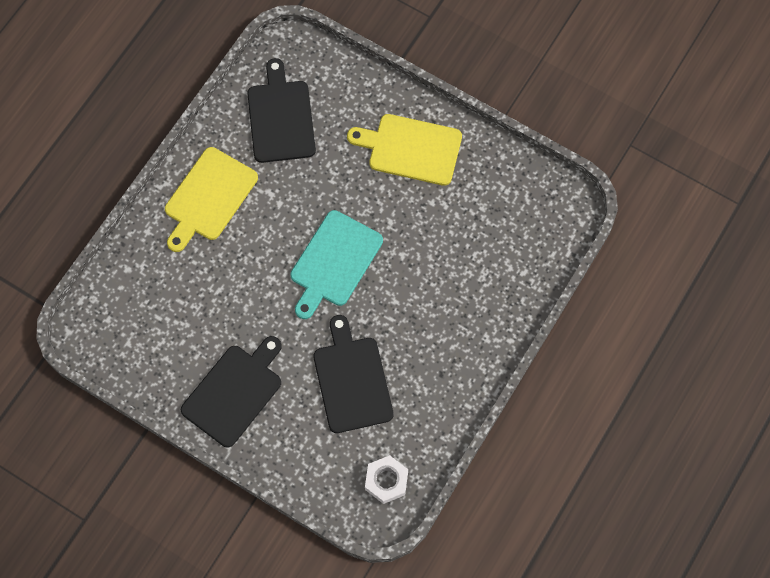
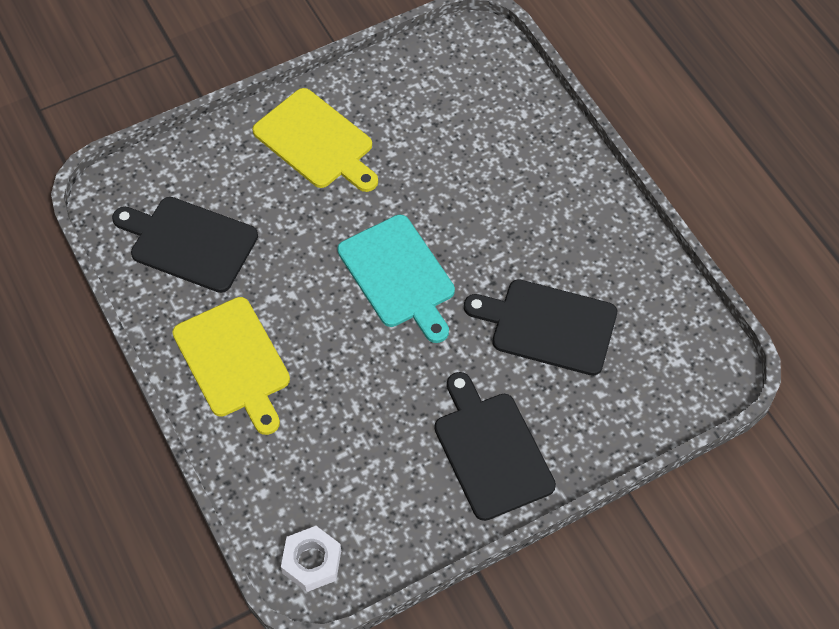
camera: 60 degrees left, 10 degrees down
yellow cutting board [347,114,462,186] -> yellow cutting board turned 90 degrees counterclockwise [253,88,378,192]
white nut [365,455,408,504] -> white nut moved to [281,526,341,592]

